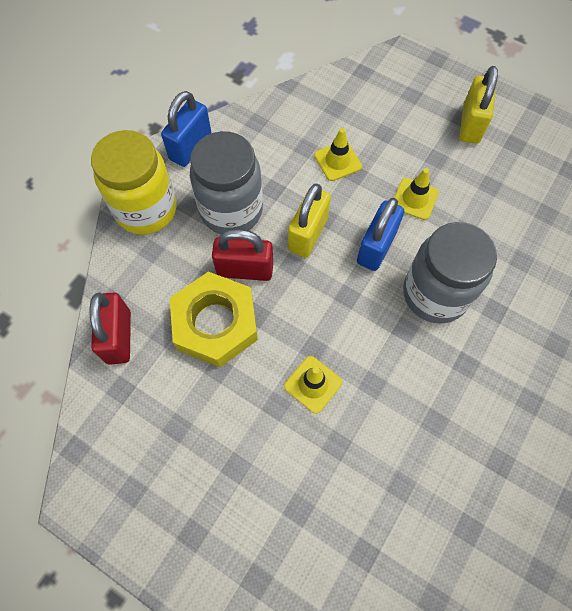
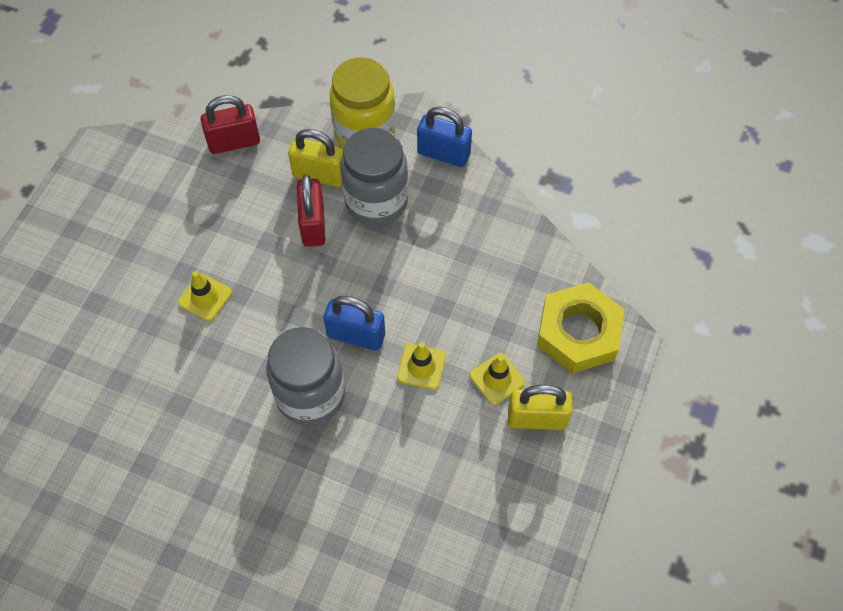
camera: 80 degrees right, 5 degrees down
yellow nut [170,272,258,367] -> yellow nut moved to [537,282,625,374]
yellow padlock [288,184,331,258] -> yellow padlock moved to [288,129,343,187]
yellow traffic cone [314,128,362,181] -> yellow traffic cone moved to [470,353,525,405]

